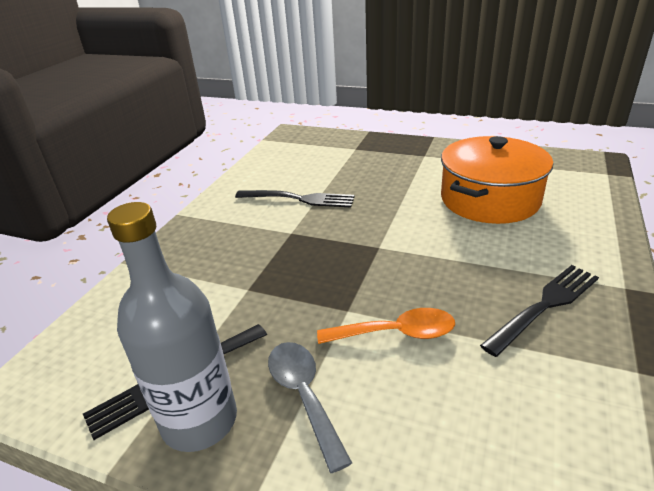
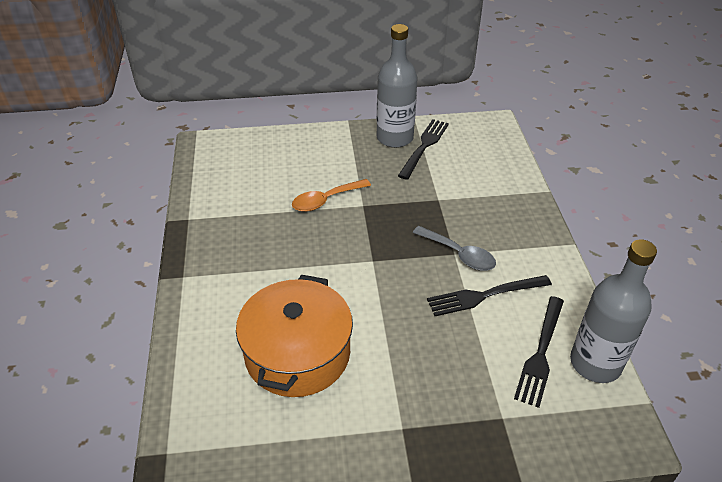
camera: 150 degrees right, 10 degrees up
grey spoon [268,342,352,473] -> grey spoon moved to [413,226,496,271]
black fork [480,265,599,357] -> black fork moved to [514,296,564,408]
none -> grey bottle [570,239,657,383]

